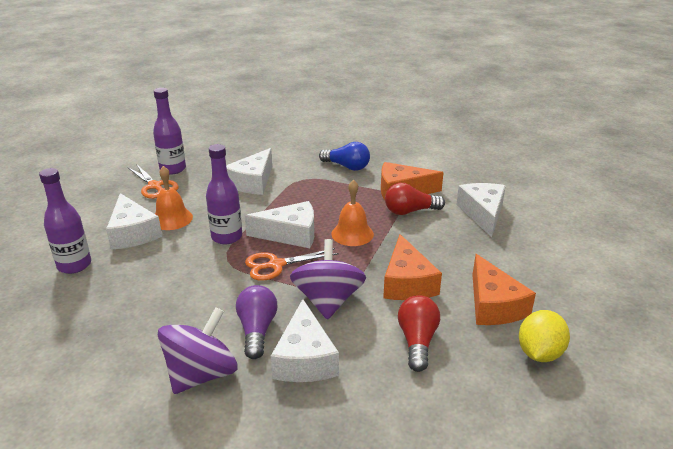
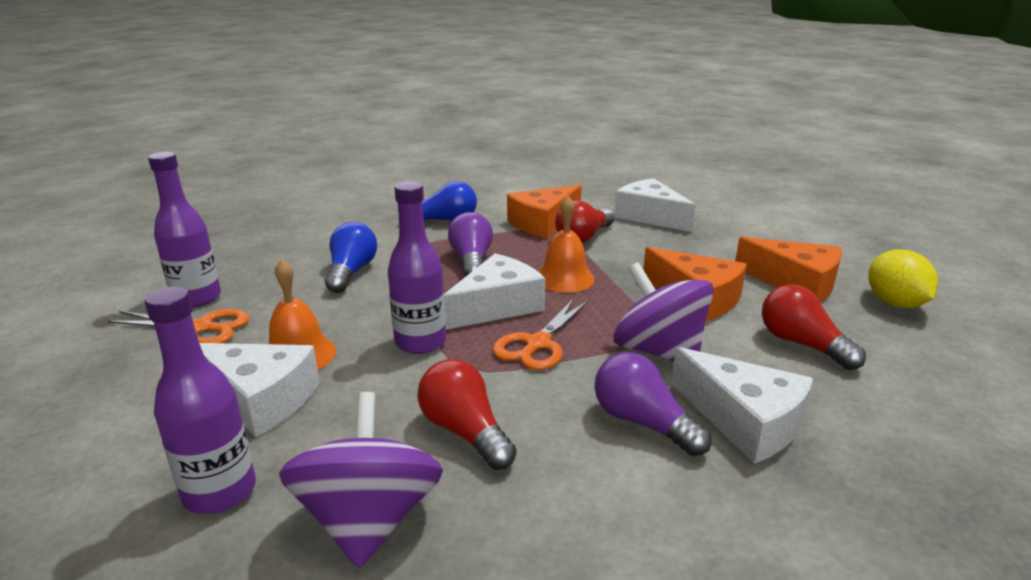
camera: 40 degrees left, 5 degrees down
purple spinning top [158,307,238,394] -> purple spinning top moved to [279,392,443,568]
white cheese [226,148,272,195] -> blue light bulb [325,222,377,293]
none -> red light bulb [417,359,517,470]
none -> purple light bulb [448,212,493,276]

